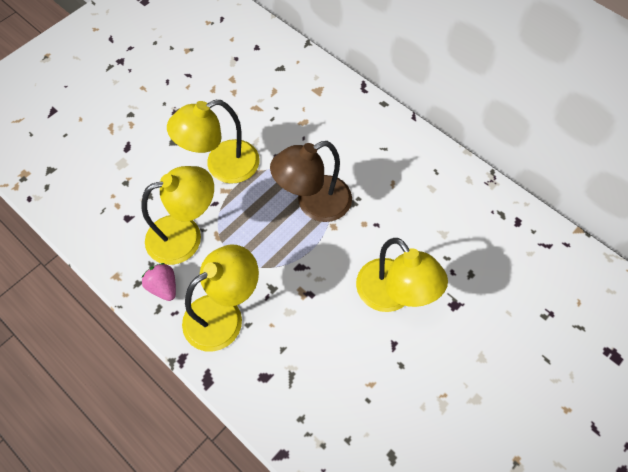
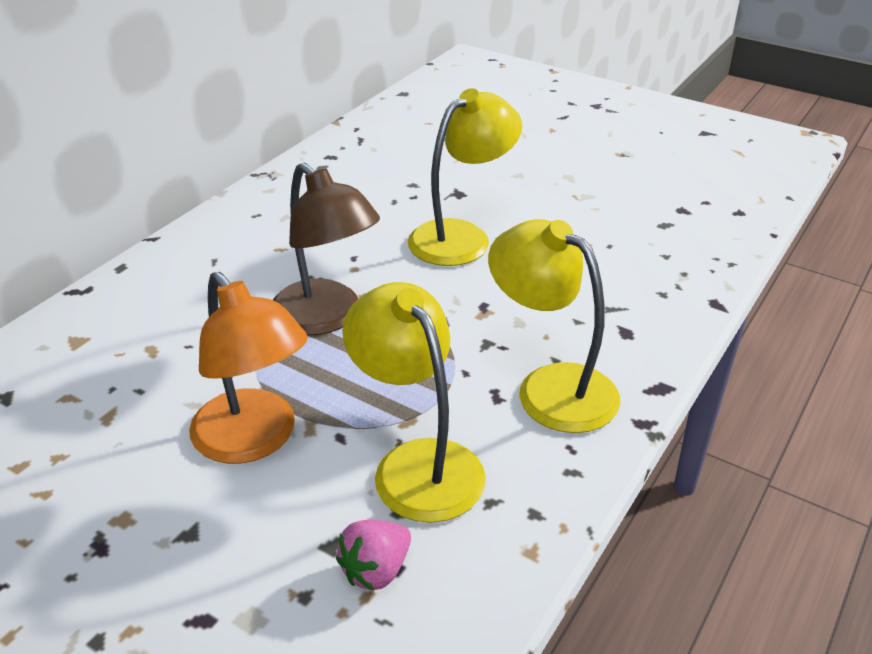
camera: 100 degrees left, 25 degrees down
pink strawberry [142,263,176,301] -> pink strawberry moved to [336,520,411,590]
yellow lamp [167,100,260,184] -> orange lamp [189,272,308,464]

